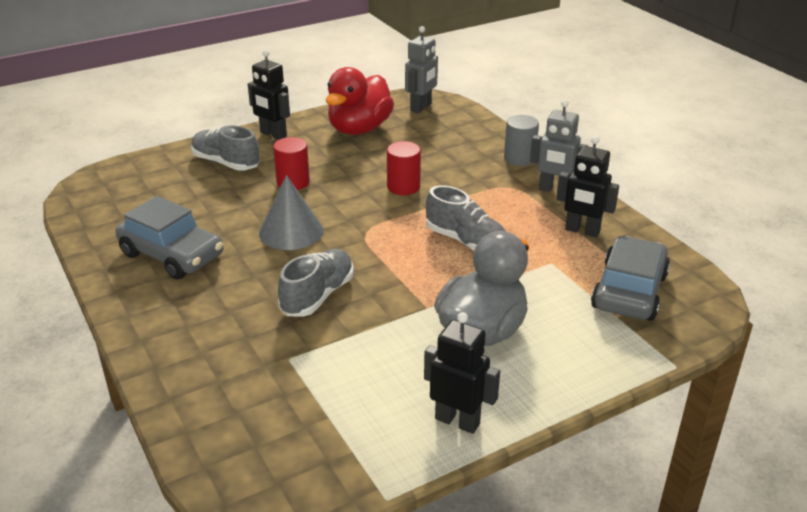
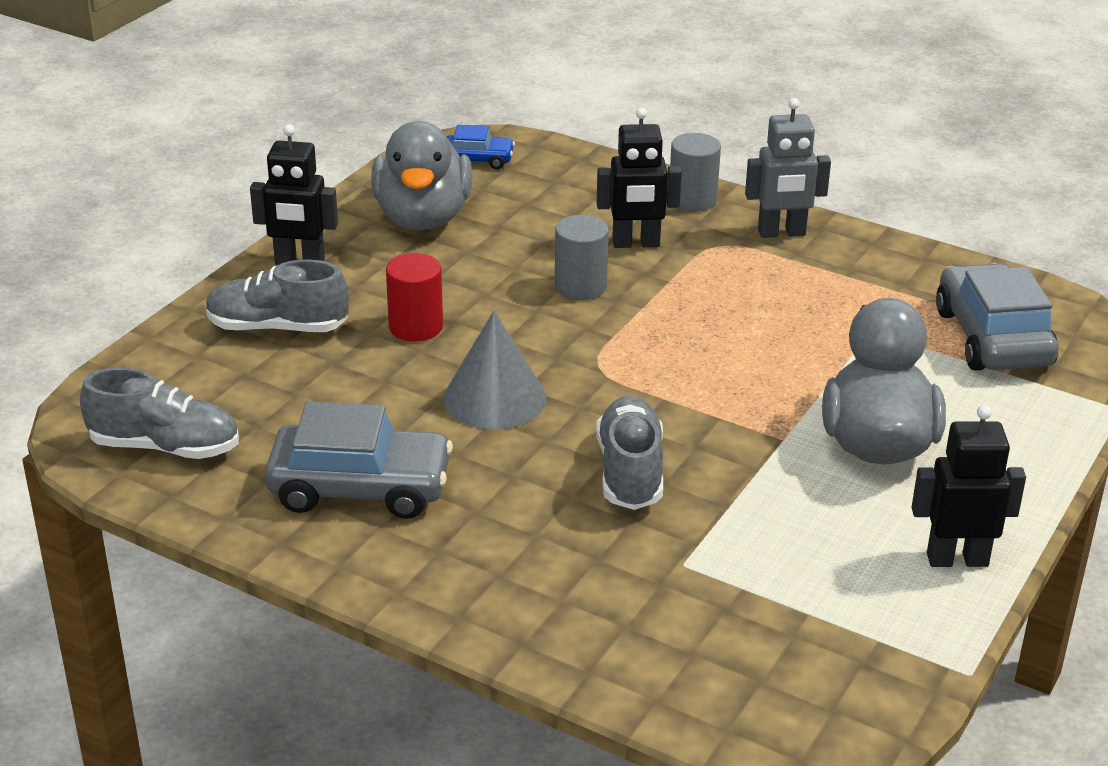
camera: 30 degrees left, 0 degrees up
red duck [326,67,394,135] -> grey duck [371,121,473,230]
red cylinder [387,141,421,195] -> grey cylinder [555,215,609,300]
grey robot [405,26,438,113] -> blue car [446,125,515,169]
grey shoe [426,185,506,250] -> grey shoe moved to [80,367,239,459]
black robot [556,136,619,237] -> black robot moved to [597,108,682,248]

